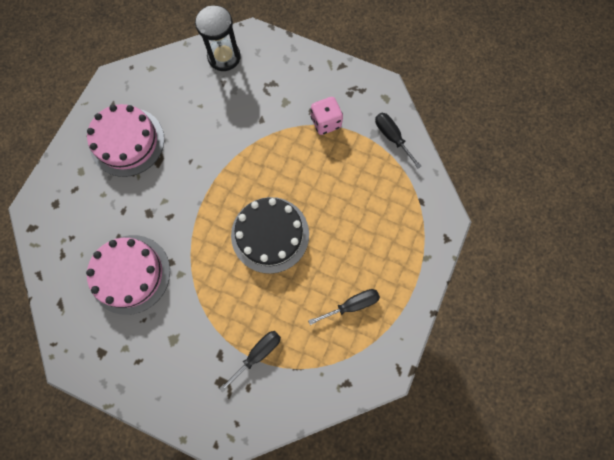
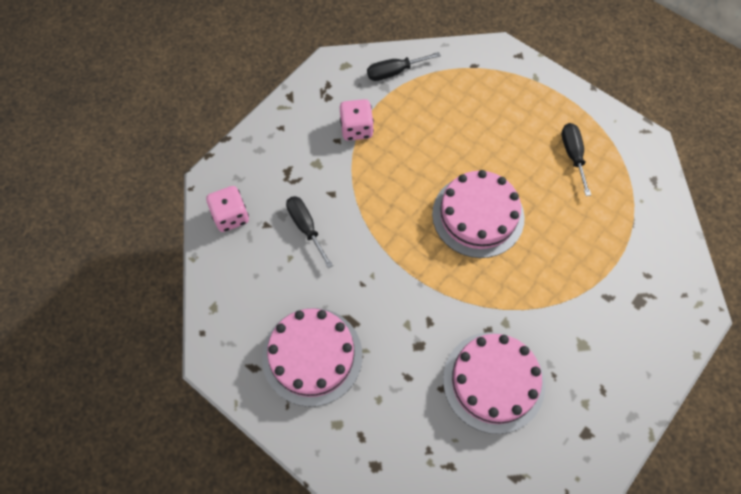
camera: 75 degrees left, 10 degrees down
black hourglass [195,5,241,71] -> pink dice [206,186,249,232]
black screwdriver [219,331,281,392] -> black screwdriver moved to [286,196,333,268]
black cake [231,197,309,274] -> pink cake [432,170,525,258]

